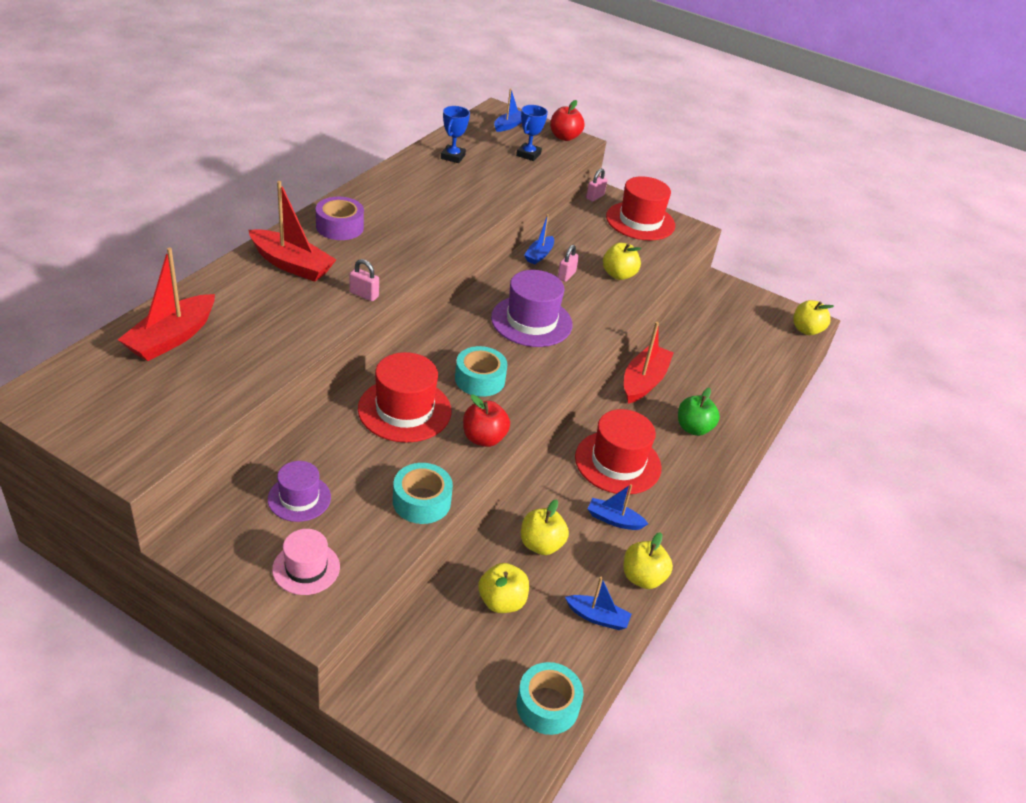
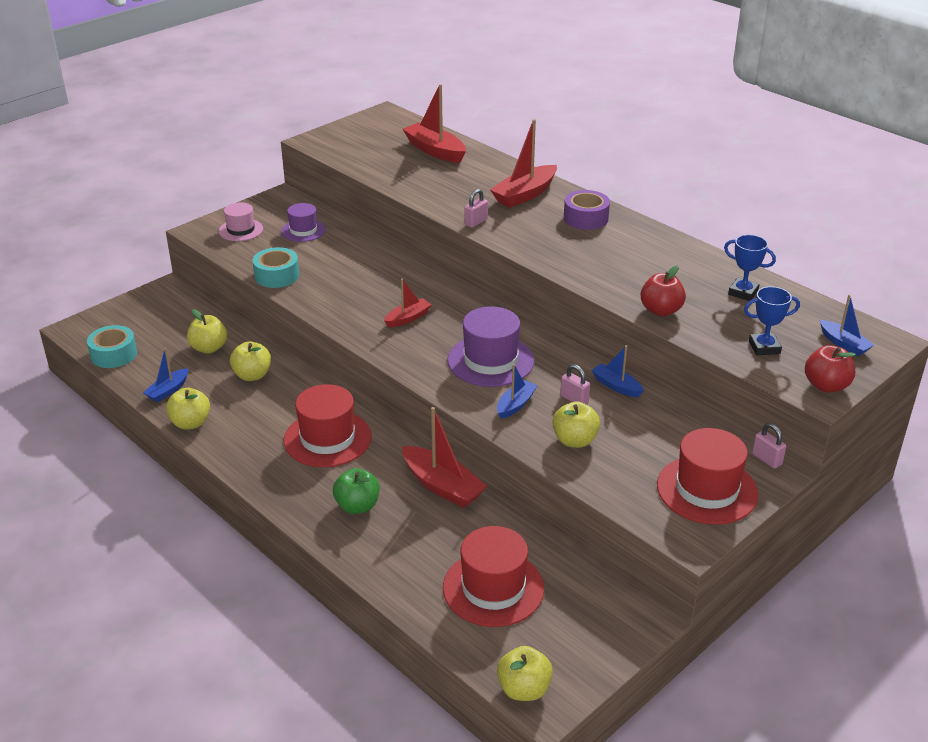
camera: 110 degrees right, 5 degrees down
red hat [358,352,451,443] -> red hat moved to [443,526,544,627]
turquoise tape [455,346,507,397] -> red boat [384,279,432,327]
red apple [463,395,510,447] -> red apple moved to [640,266,686,316]
blue trophy [516,105,548,161] -> blue trophy turned 45 degrees counterclockwise [744,287,800,355]
blue boat [588,484,648,530] -> blue boat moved to [497,364,538,419]

